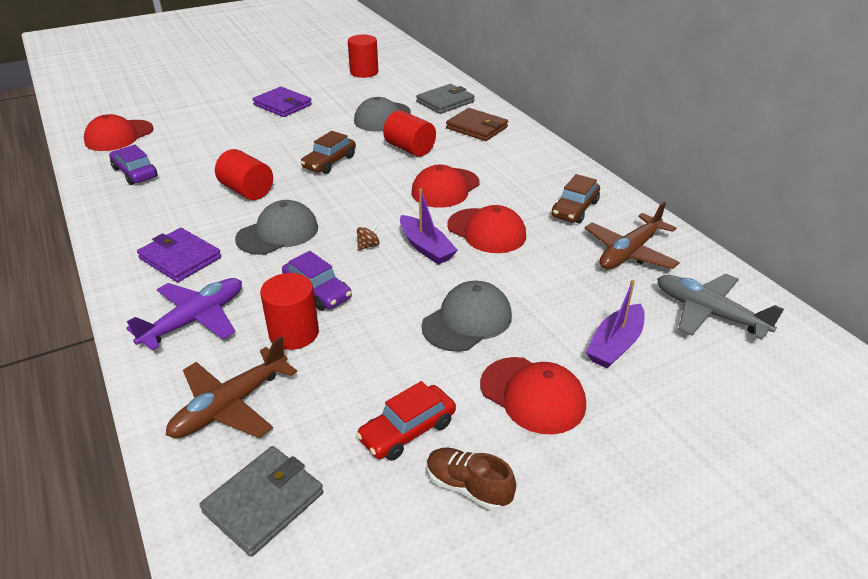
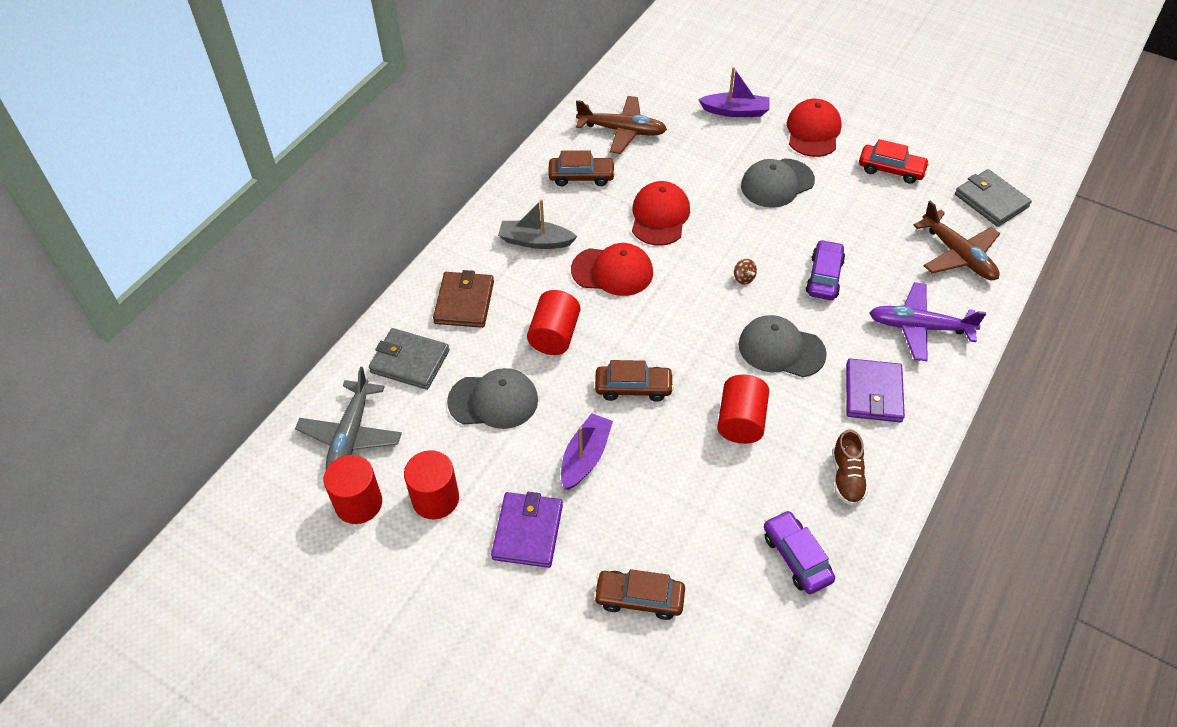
camera: 120 degrees left, 15 degrees up
red cap [84,114,153,151] -> none
purple car [109,145,157,185] -> purple car turned 135 degrees clockwise [764,510,835,594]
brown plane [166,336,297,438] -> brown plane turned 45 degrees clockwise [913,201,1000,280]
grey wallet [200,446,324,557] -> grey wallet turned 45 degrees clockwise [955,169,1032,227]
red cylinder [260,273,319,350] -> red cylinder moved to [404,450,459,519]
brown spinning top [357,223,380,250] -> brown spinning top turned 135 degrees counterclockwise [734,259,757,285]
purple boat [400,189,458,265] -> purple boat moved to [561,413,613,490]
grey cap [422,281,512,352] -> grey cap turned 45 degrees counterclockwise [741,159,815,208]
brown shoe [427,448,516,511] -> brown shoe moved to [832,429,868,505]
grey plane [657,274,784,340] -> grey plane moved to [295,367,402,469]
none -> grey boat [498,199,577,249]
none -> brown car [593,569,685,620]

